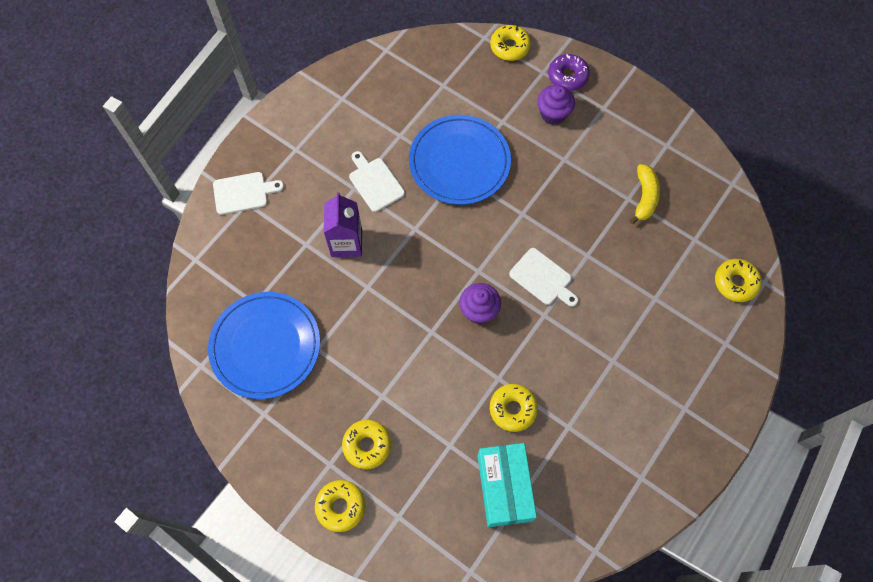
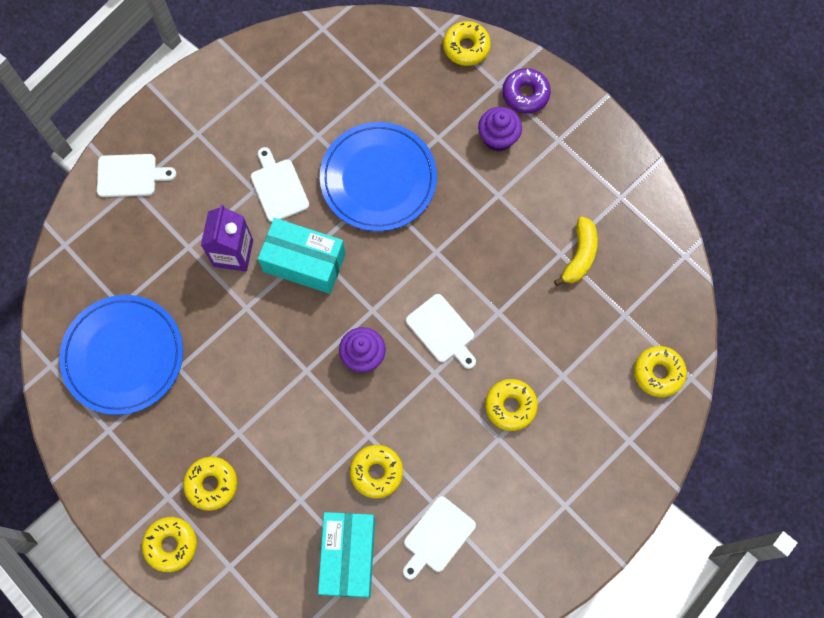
camera: 10 degrees right, 5 degrees up
none -> turquoise box [258,218,346,294]
none -> white cutting board [403,496,476,579]
none -> yellow donut [485,379,538,431]

